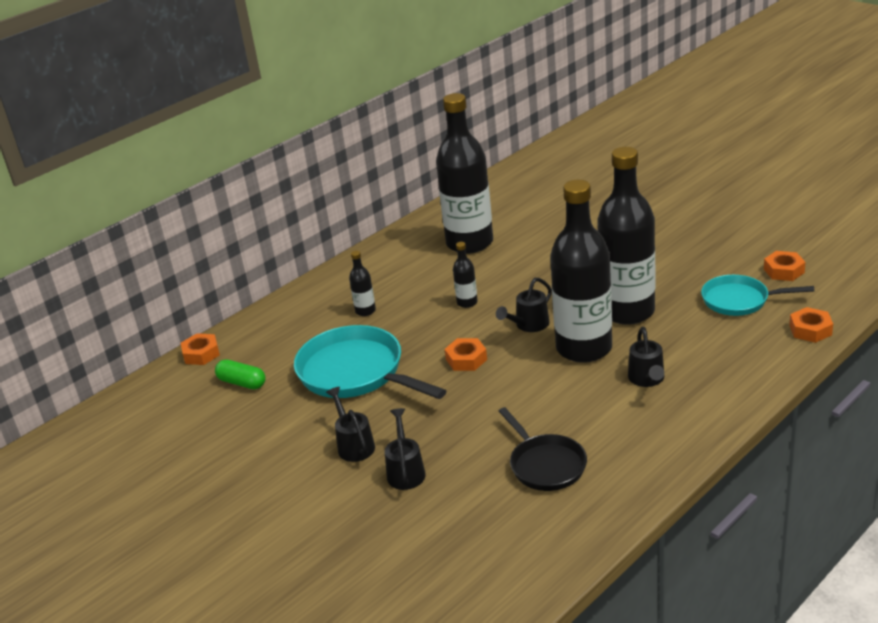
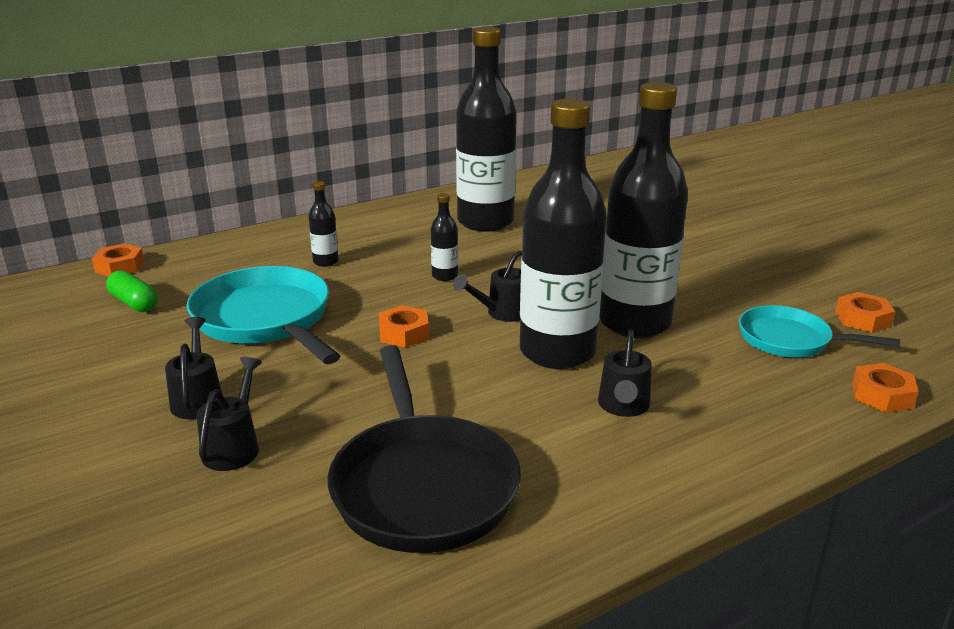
camera: 10 degrees right, 5 degrees down
black pan [499,407,587,491] -> black pan [328,345,521,553], size x1.62

